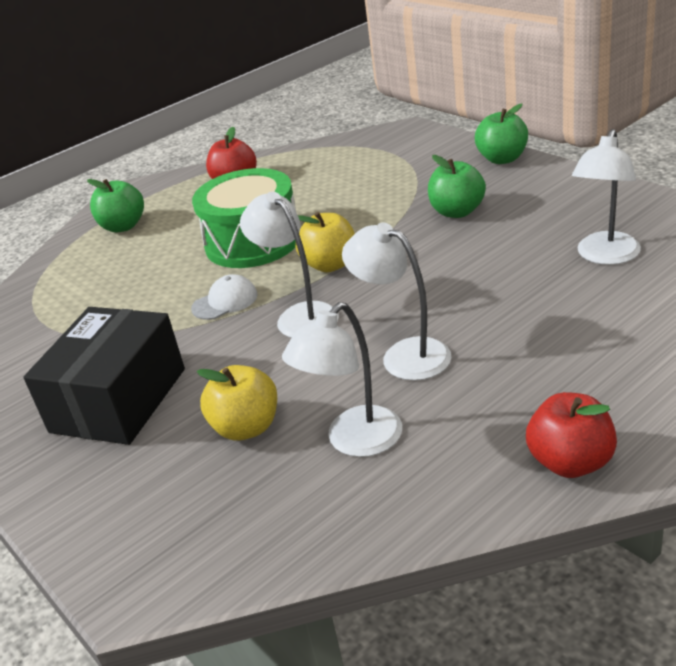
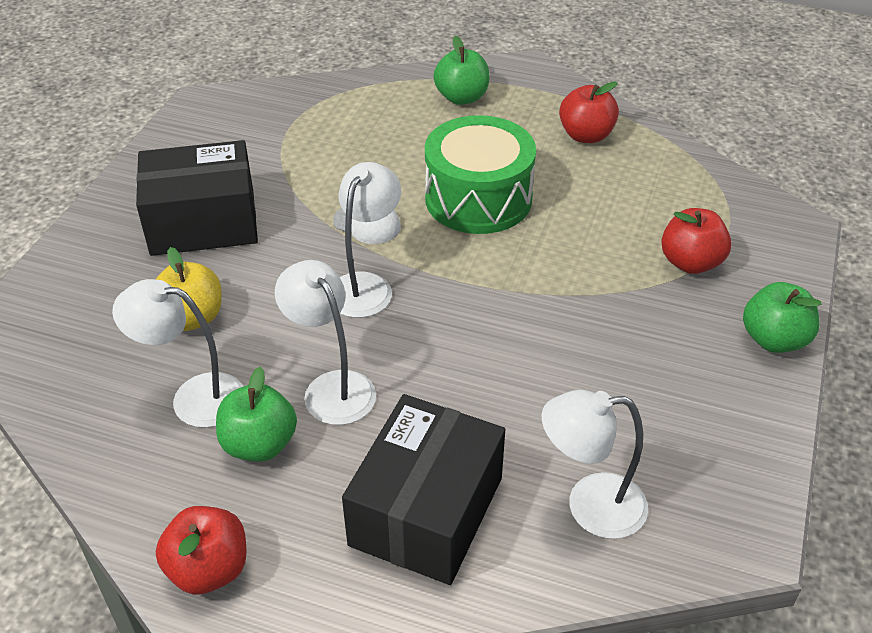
camera: 55 degrees right, 10 degrees up
yellow apple [295,212,355,272] -> none
white lamp [342,222,451,381] -> white lamp turned 45 degrees counterclockwise [275,260,376,425]
green apple [428,155,486,218] -> green apple moved to [216,367,297,462]
none -> black box [342,394,505,585]
none -> red apple [661,208,732,274]

